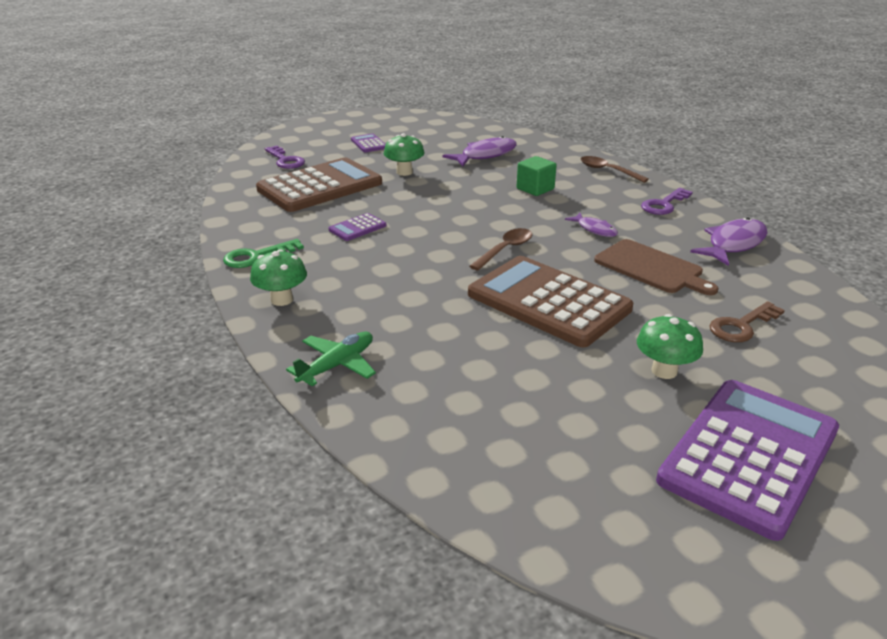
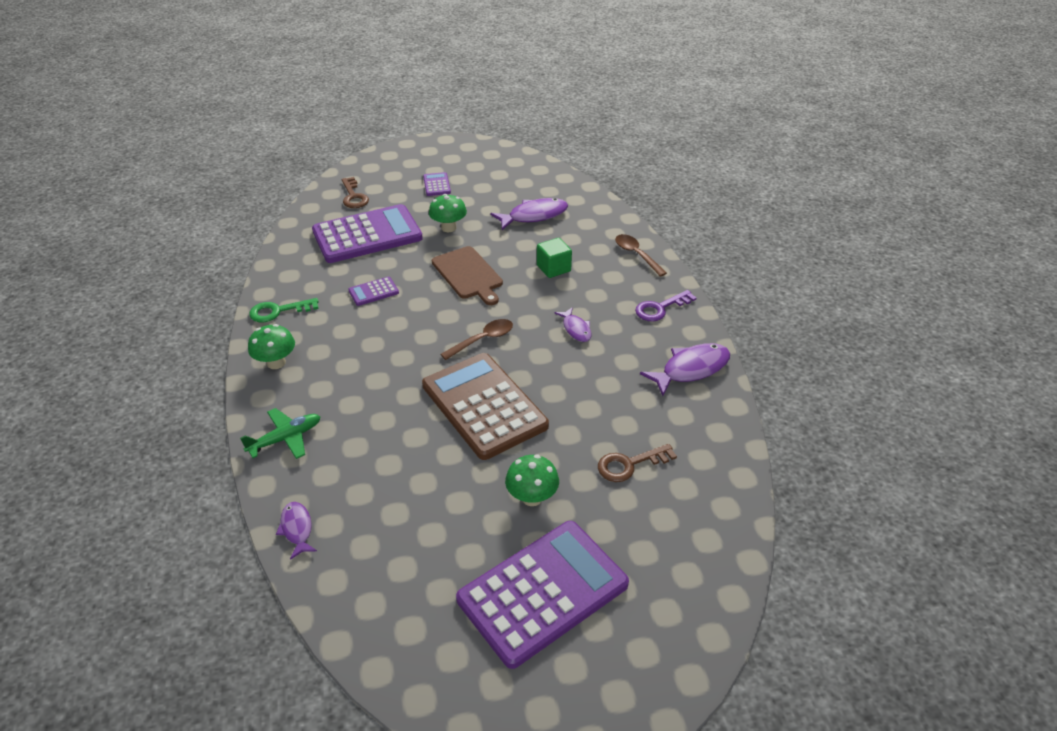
camera: 15 degrees right, 10 degrees up
brown calculator [256,157,382,212] -> purple calculator [312,204,423,263]
purple key [265,146,305,169] -> brown key [342,177,369,208]
brown cutting board [594,239,719,295] -> brown cutting board moved to [431,246,503,305]
none -> purple fish [276,502,317,560]

